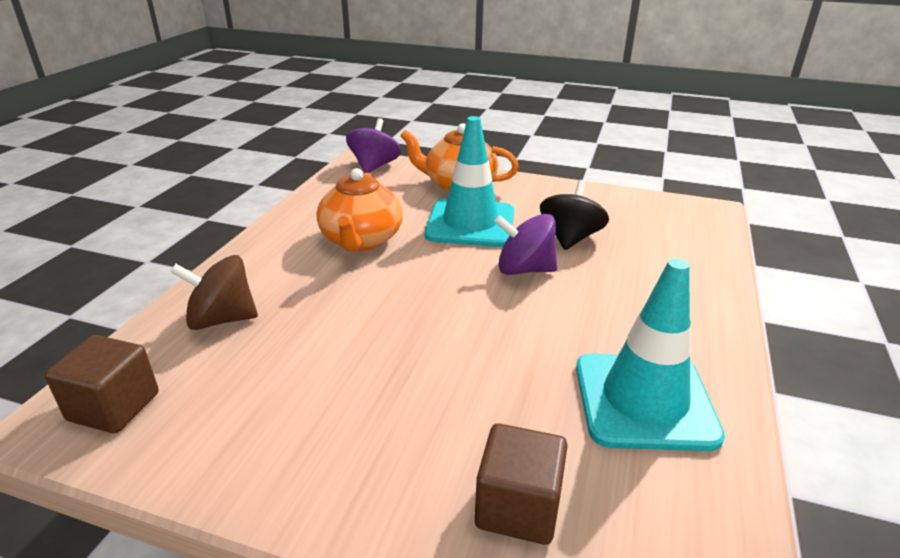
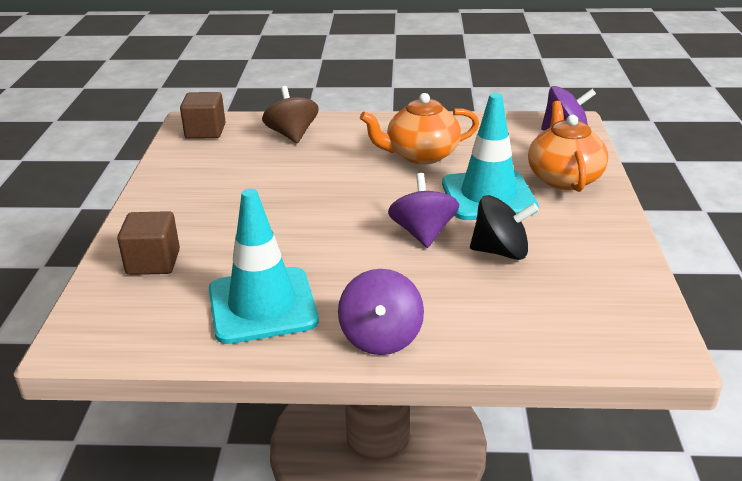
camera: 75 degrees right, 0 degrees up
none -> purple spinning top [338,269,424,355]

